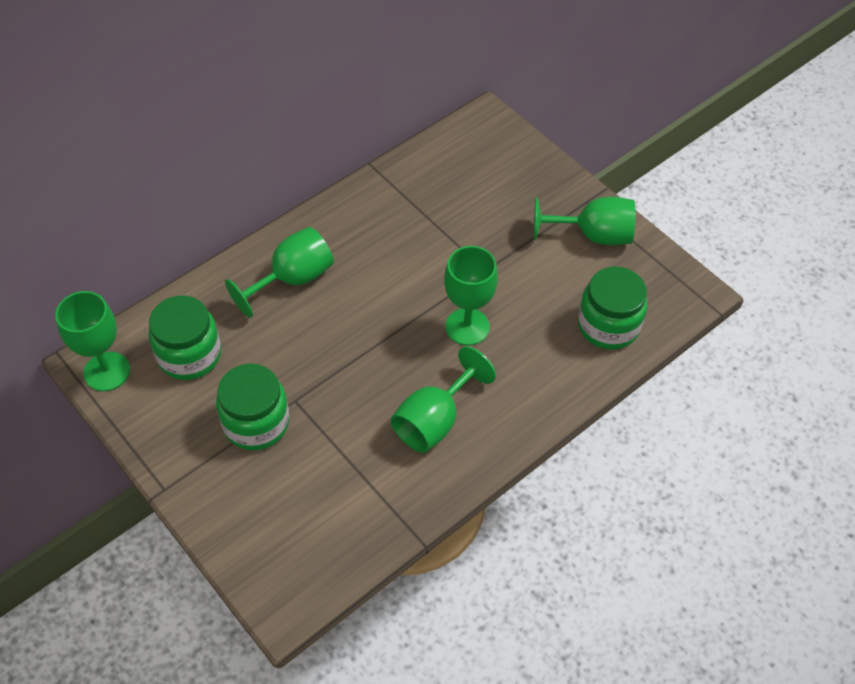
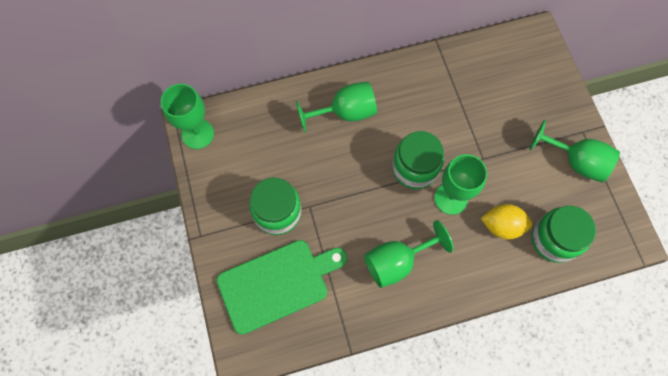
camera: 25 degrees right, 15 degrees up
green jar [149,296,221,380] -> green jar moved to [392,131,444,189]
none -> green cutting board [216,240,347,335]
none -> yellow lemon [481,204,532,239]

